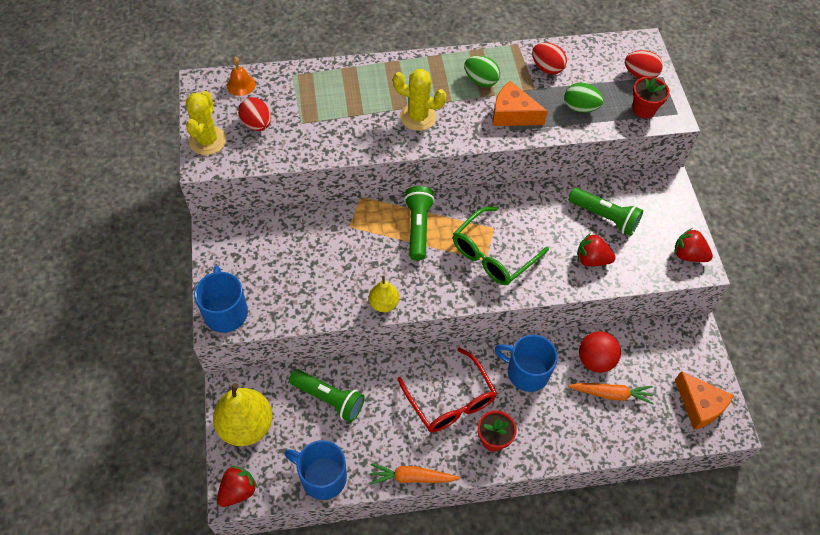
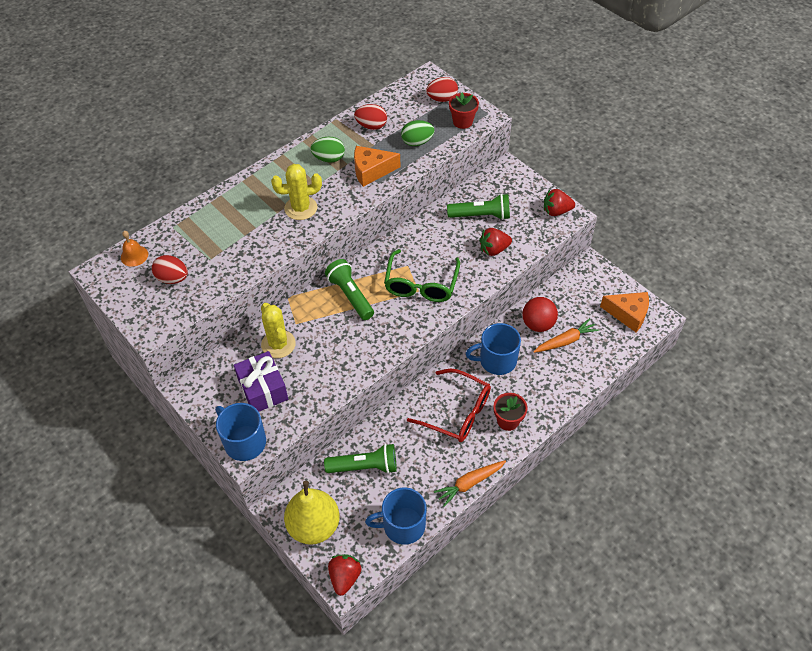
camera: 30 degrees left, 5 degrees down
yellow cactus [186,91,227,155] -> yellow cactus moved to [261,303,296,358]
yellow pear [369,276,399,312] -> none
none -> purple gift [234,351,288,411]

